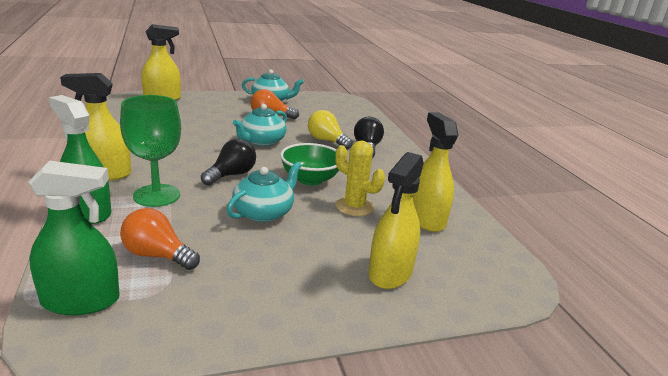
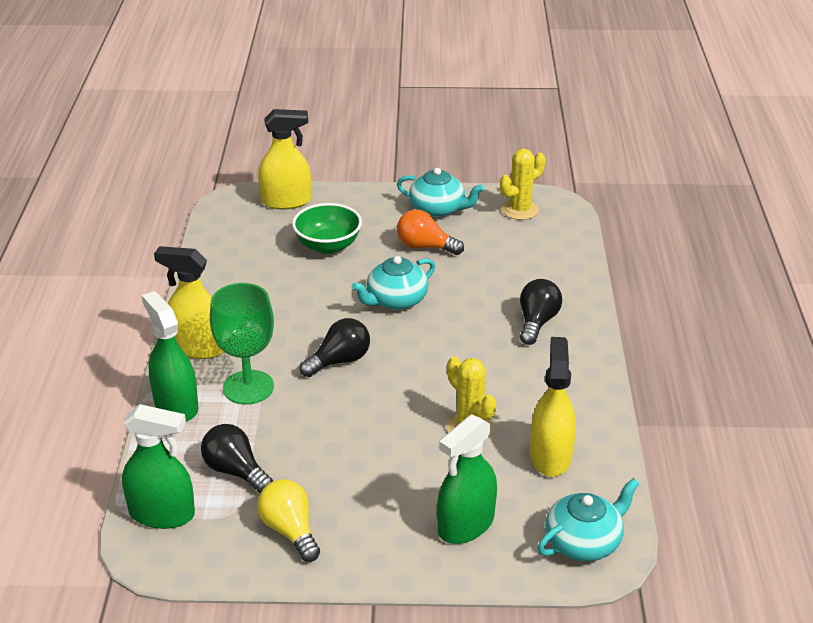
camera: 20 degrees right, 10 degrees up
orange light bulb [120,208,200,270] -> black light bulb [201,424,273,493]
turquoise teapot [226,161,302,222] -> turquoise teapot moved to [537,478,639,561]
green bowl [280,143,339,185] -> green bowl moved to [292,203,362,254]
yellow light bulb [308,110,353,149] -> yellow light bulb moved to [257,479,320,562]
yellow spray bottle [369,152,424,289] -> green spray bottle [437,414,497,544]
none -> yellow cactus [500,149,545,220]

